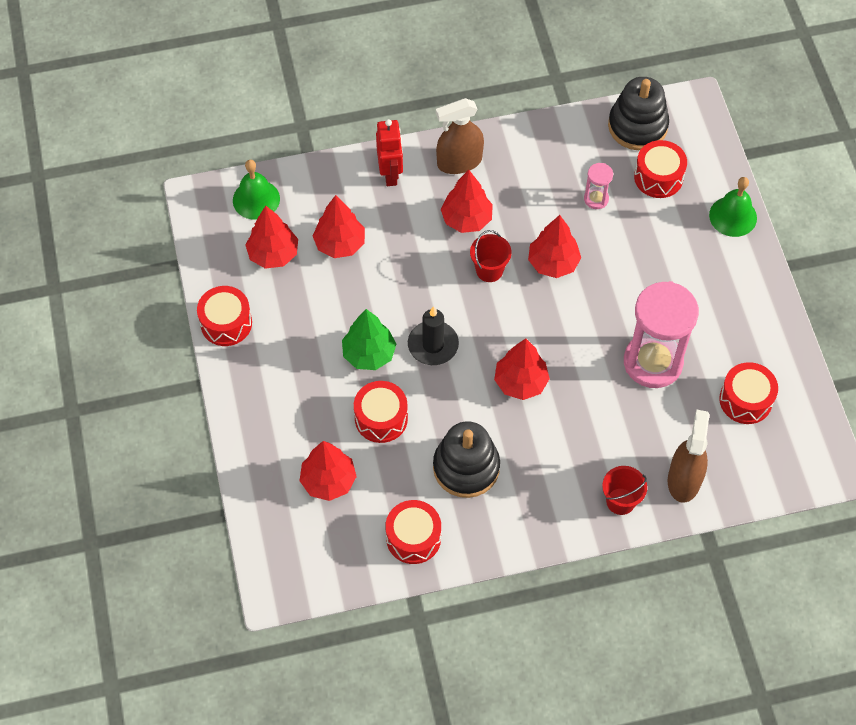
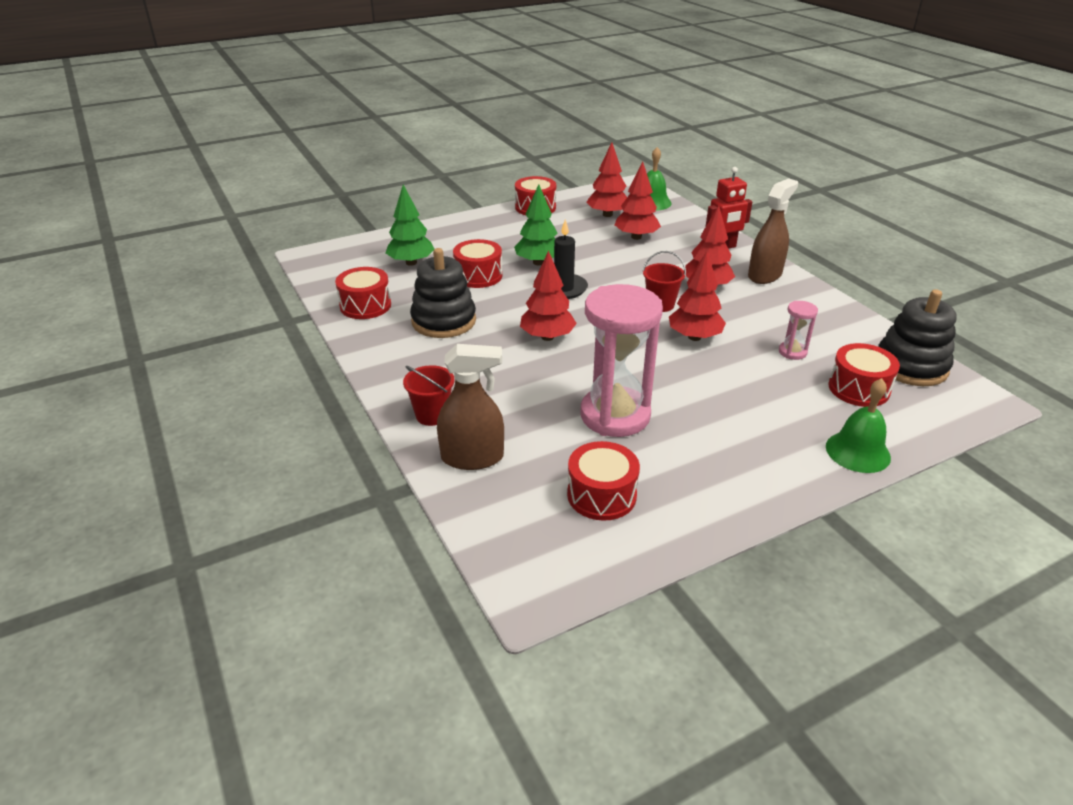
camera: 75 degrees right, 25 degrees down
red tree [299,441,357,501] -> green tree [385,184,434,266]
brown spray bottle [436,98,484,174] -> brown spray bottle turned 75 degrees clockwise [748,178,798,284]

